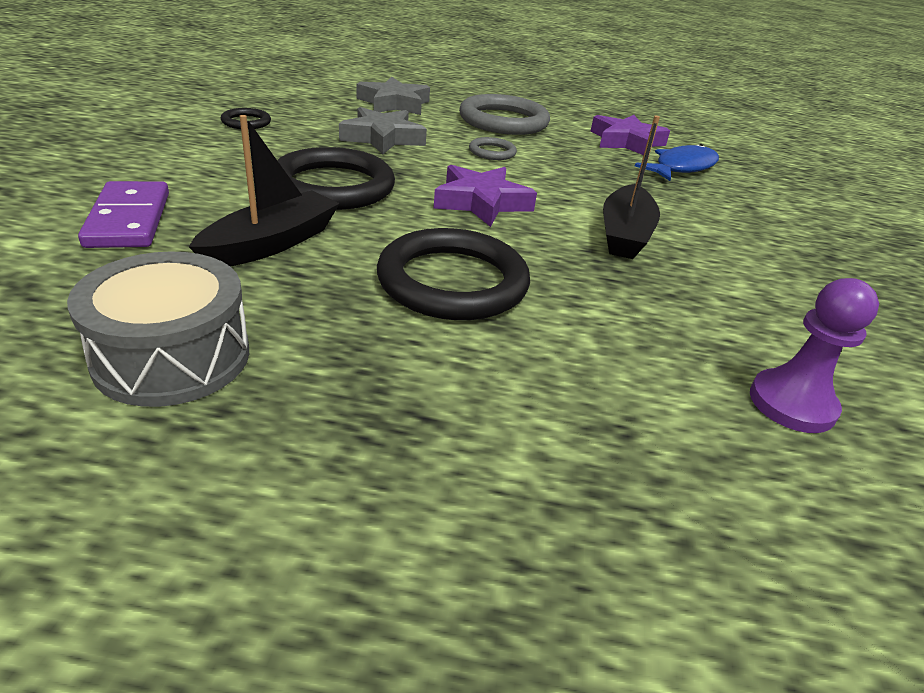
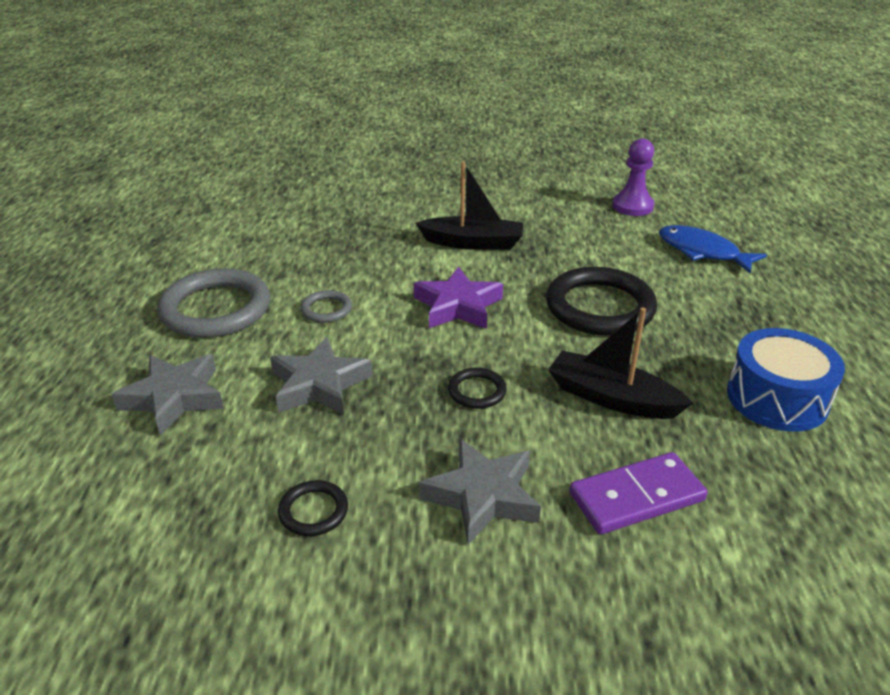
camera: 95 degrees left, 0 degrees up
grey drum [67,251,249,407] -> blue drum [727,328,845,432]
black ring [277,147,395,210] -> black ring [448,368,507,409], size x0.47
purple star [590,115,670,155] -> none
blue fish [635,144,719,181] -> blue fish moved to [659,225,767,273]
none -> grey star [419,438,541,545]

